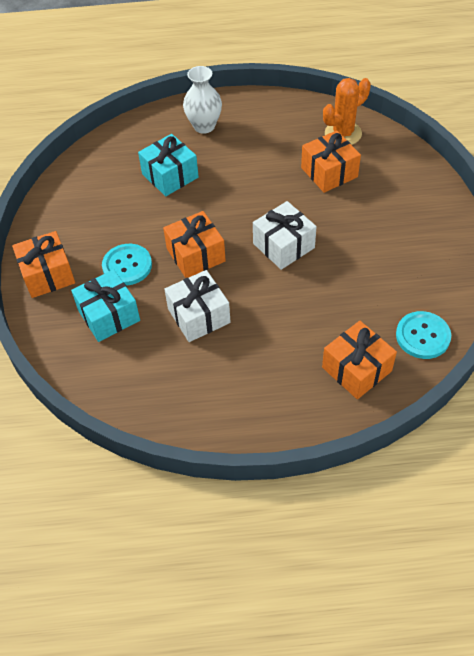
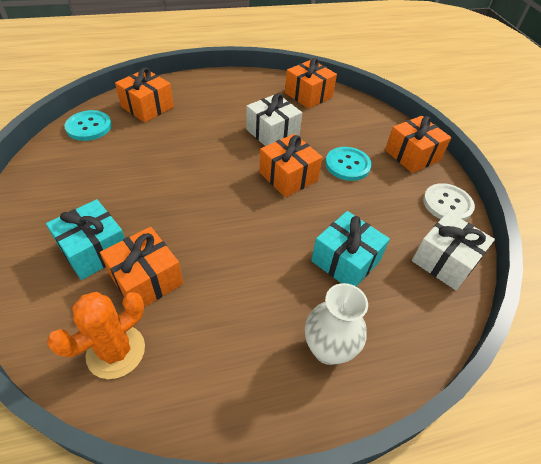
camera: 165 degrees right, 5 degrees down
turquoise gift [71,269,140,342] -> turquoise gift moved to [46,199,125,280]
white gift [253,201,317,270] -> white gift moved to [412,212,495,290]
none -> orange gift [285,58,337,109]
none -> white button [423,183,475,221]

